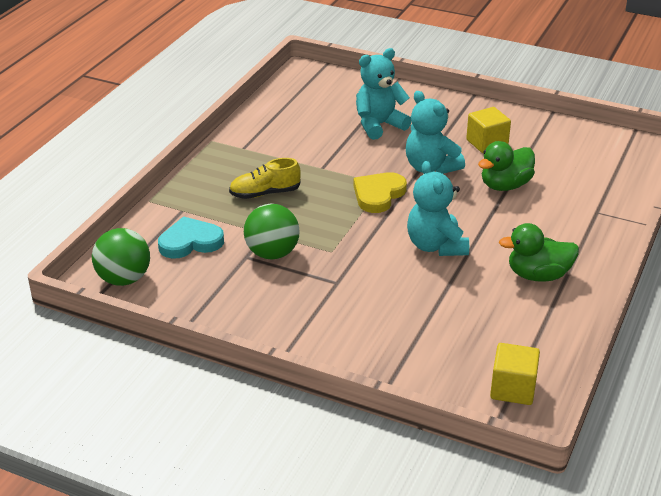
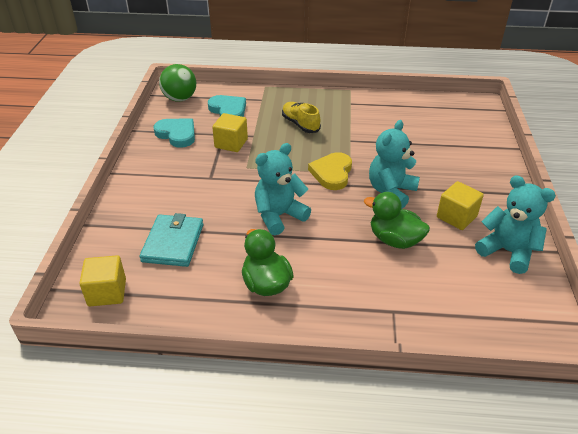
camera: 70 degrees right, 5 degrees up
green ball [244,204,300,260] -> yellow cube [212,113,248,152]
yellow heart [353,172,407,213] -> yellow heart turned 90 degrees counterclockwise [308,152,352,190]
turquoise teddy bear [356,48,411,140] -> turquoise teddy bear moved to [475,175,556,274]
none -> turquoise wallet [139,213,204,267]
none -> turquoise heart [153,119,195,148]

